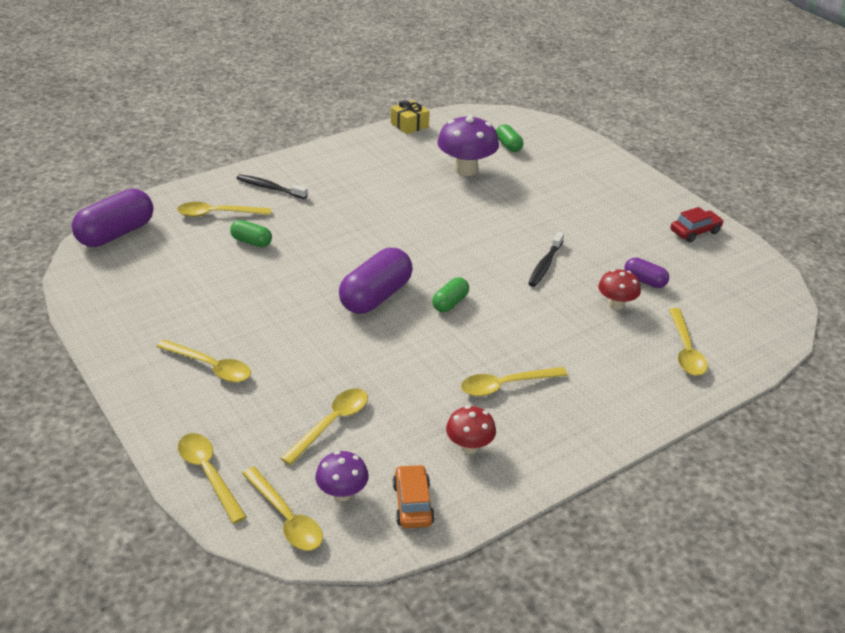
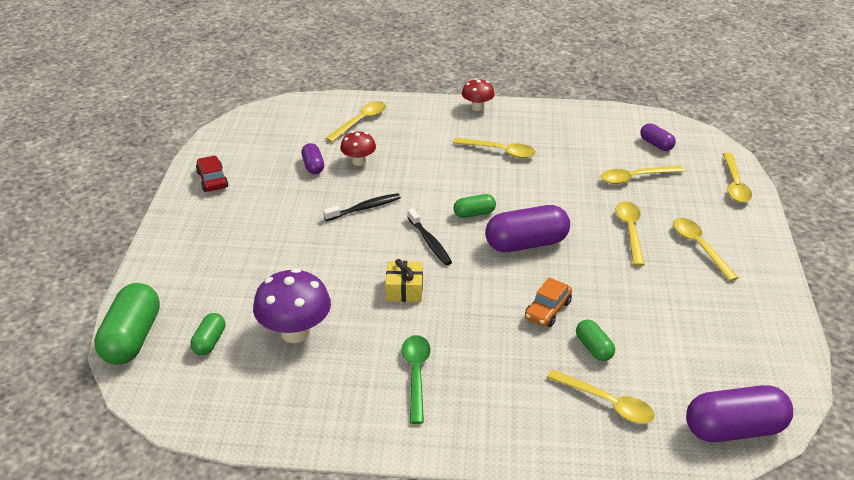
camera: 140 degrees left, 0 degrees up
black toothbrush [236,174,308,199] -> black toothbrush moved to [407,208,452,265]
yellow spoon [242,466,323,551] -> yellow spoon moved to [616,201,645,266]
purple mushroom [315,451,369,501] -> purple capsule [640,123,676,151]
yellow gift [391,100,430,134] -> yellow gift moved to [385,259,423,302]
orange car [393,464,435,528] -> orange car moved to [525,277,572,327]
red mushroom [446,406,496,454] -> red mushroom moved to [462,78,495,111]
red car [670,207,724,242] -> red car turned 60 degrees clockwise [196,156,228,192]
none -> green capsule [94,283,160,365]
none -> green spoon [402,335,431,424]

